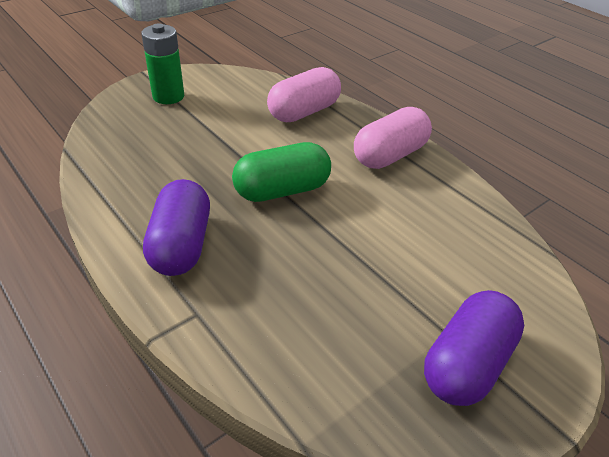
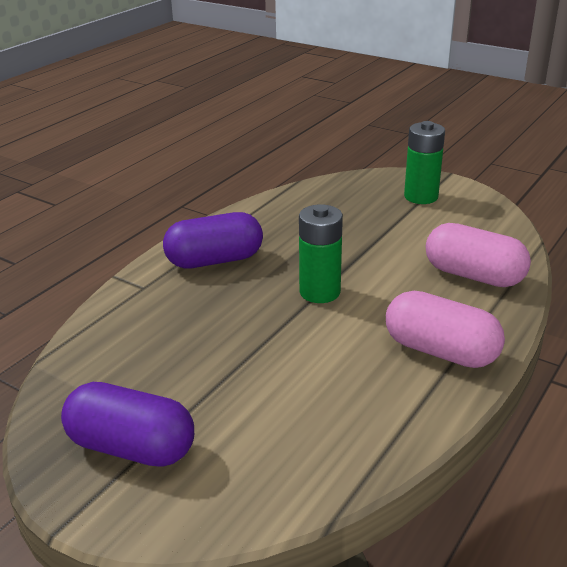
camera: 75 degrees right, 10 degrees down
green capsule [232,142,331,202] -> green battery [299,204,343,303]

